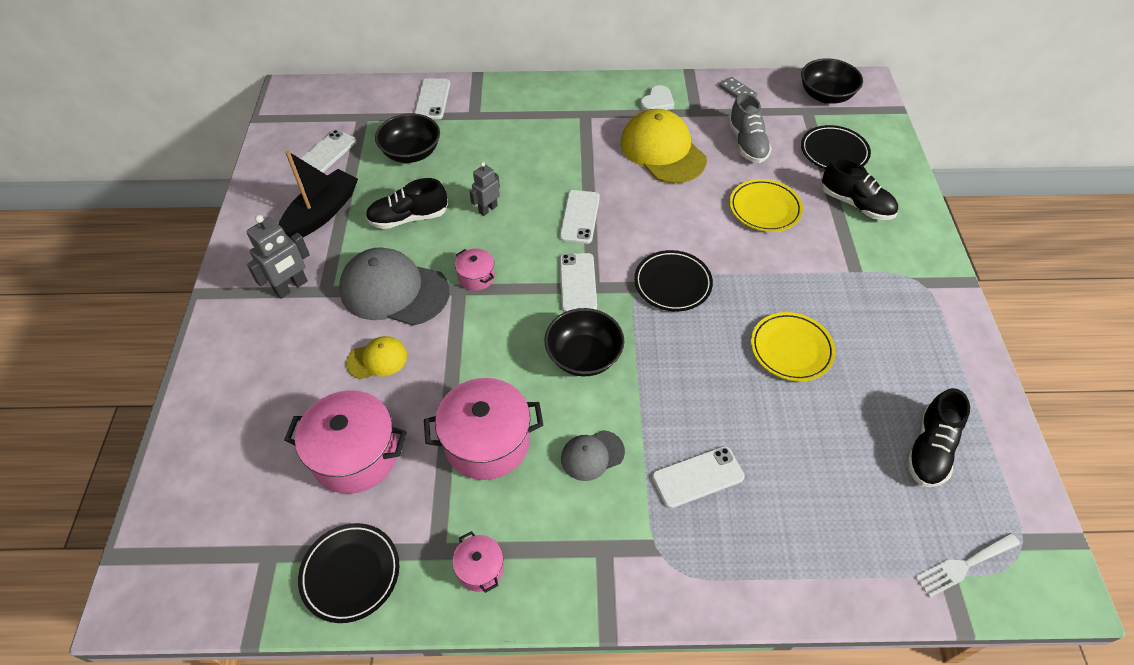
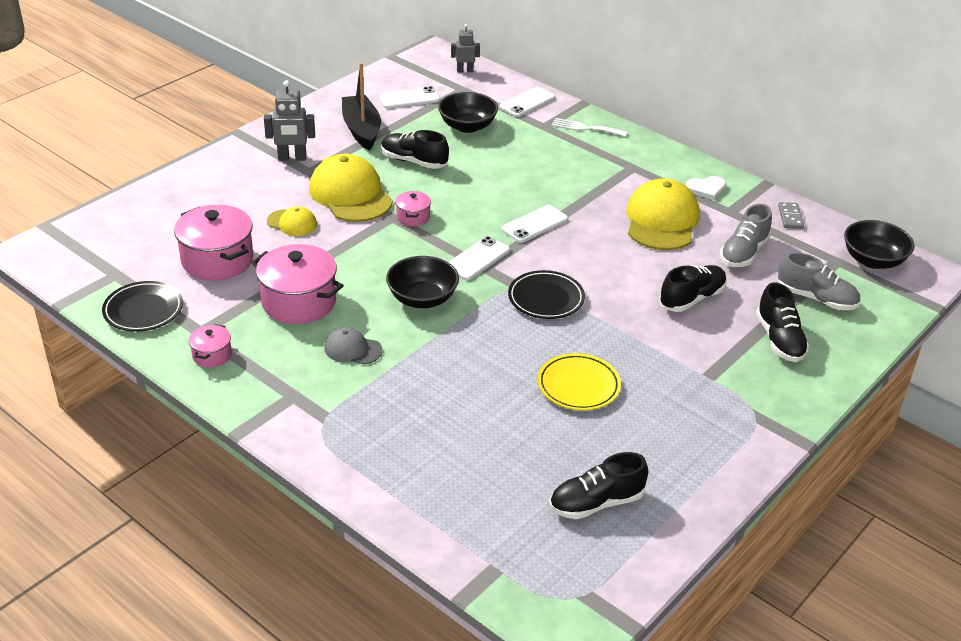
camera: 40 degrees right, 15 degrees down
black boat [278,151,358,240] -> black boat turned 90 degrees counterclockwise [342,63,381,151]
grey cap [339,247,450,326] -> yellow cap [309,154,393,222]
grey robot [469,162,500,216] -> grey robot moved to [451,24,480,73]
white phone [652,446,745,508] -> none
yellow plate [730,179,803,232] -> black shoe [659,265,727,312]
black plate [801,125,871,169] -> grey shoe [777,252,860,310]
white fork [915,533,1020,598] -> white fork moved to [552,118,628,137]

